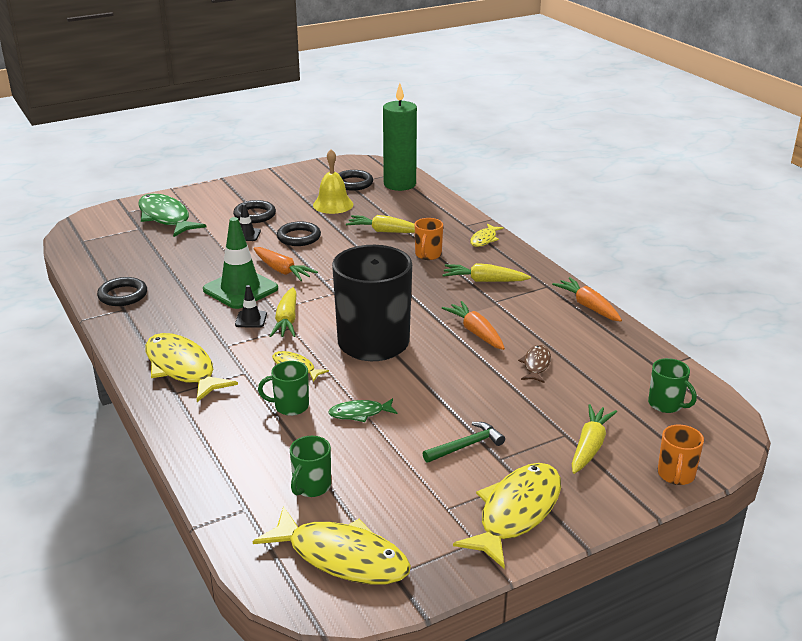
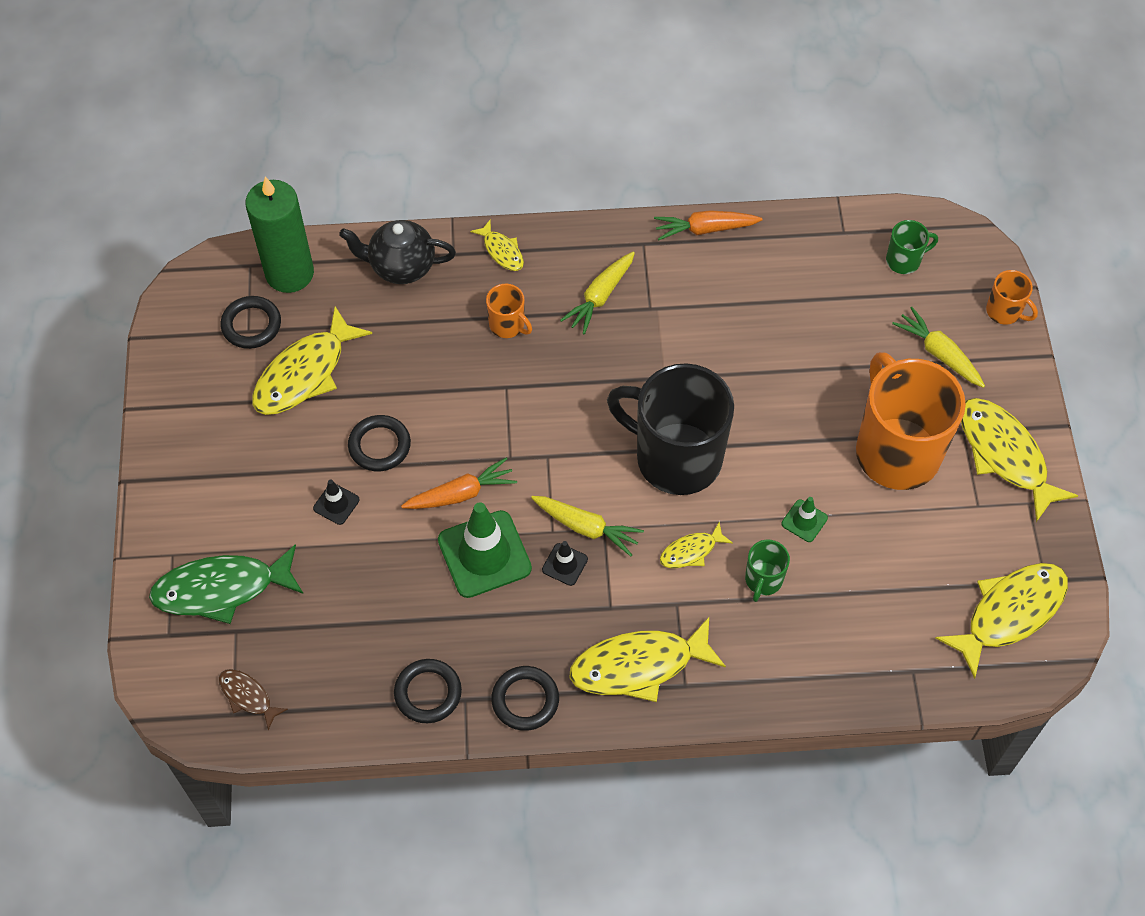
camera: 65 degrees left, 30 degrees up
black ring [233,200,276,223] -> black ring moved to [491,666,559,731]
green mug [290,436,331,497] -> none
yellow bell [313,149,353,214] -> yellow fish [252,306,372,415]
green fish [328,398,398,422] -> green traffic cone [782,497,828,542]
yellow carrot [346,215,415,233] -> none
green hammer [423,422,505,463] -> orange mug [856,352,966,490]
orange carrot [442,301,505,350] -> none
brown fish [518,345,551,383] -> brown fish moved to [219,669,288,730]
none -> black teapot [339,220,456,284]

